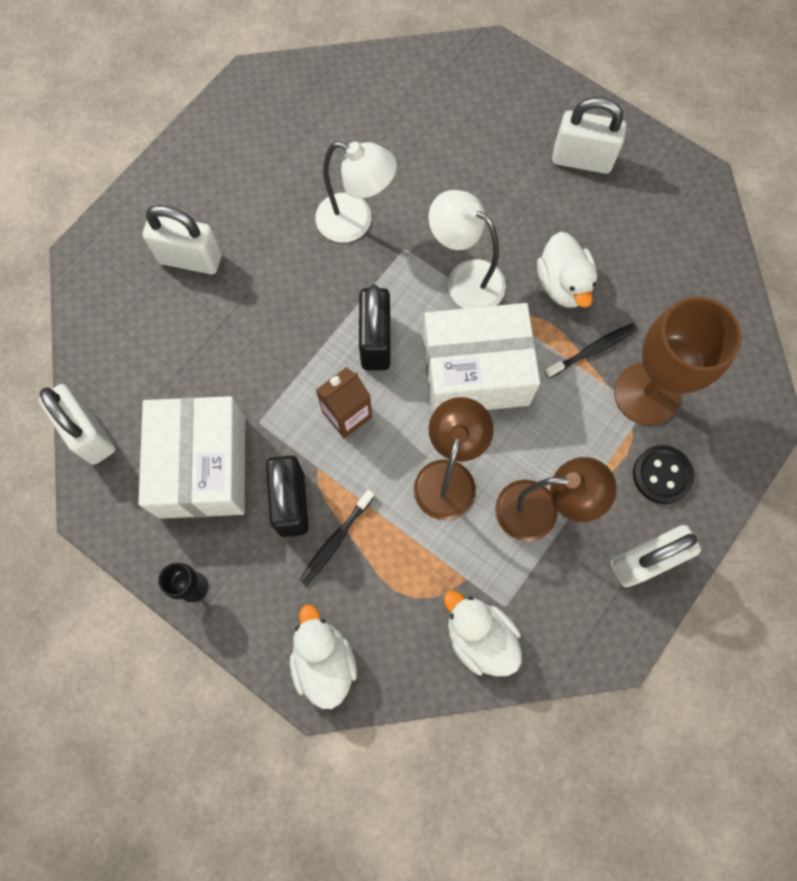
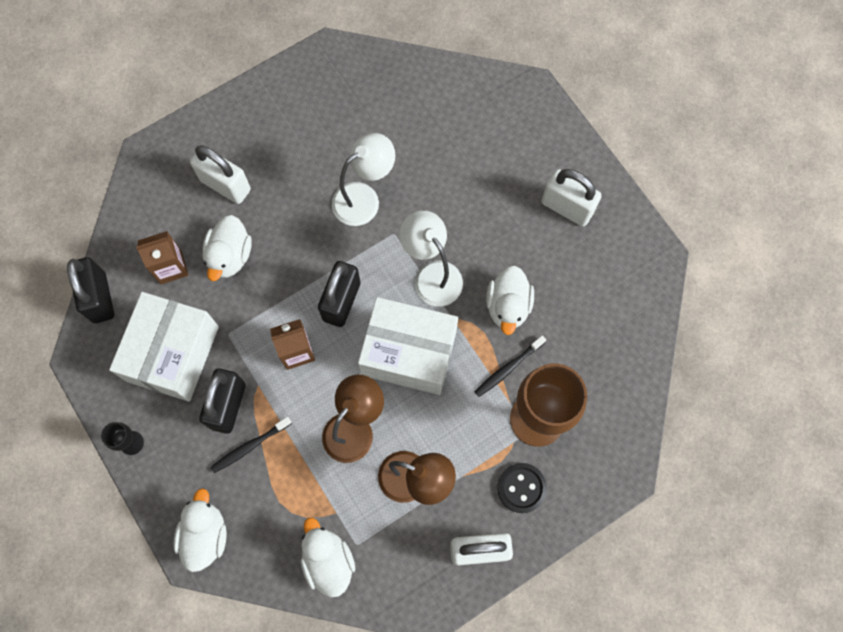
camera: 20 degrees right, 0 degrees up
white padlock [39,384,115,465] -> black padlock [67,257,114,323]
white lamp [315,141,397,243] -> white lamp turned 75 degrees counterclockwise [332,133,395,226]
black toothbrush [544,323,637,378] -> black toothbrush turned 150 degrees clockwise [475,335,546,397]
none -> brown carton [136,231,188,284]
none -> white duck [203,215,252,281]

